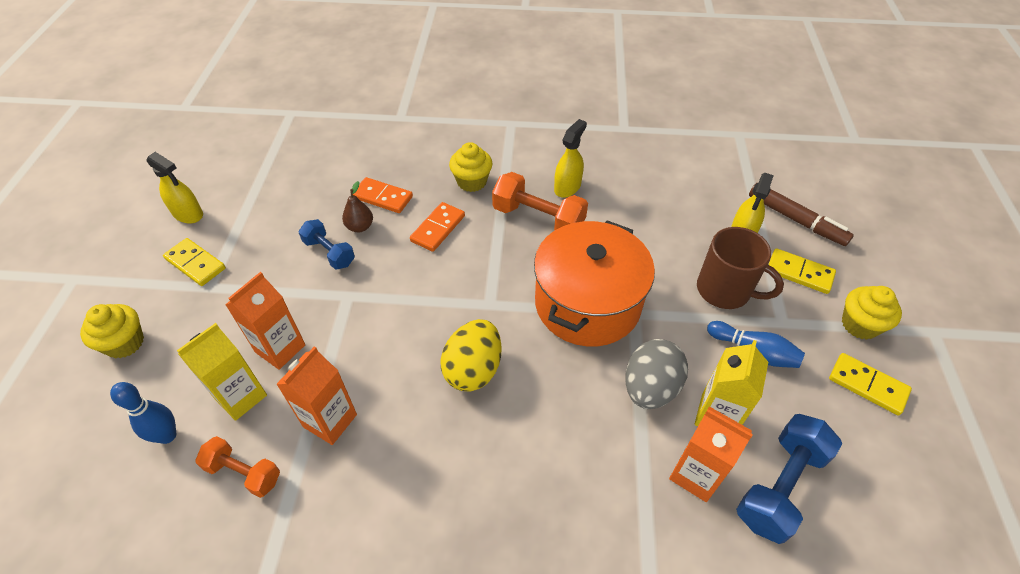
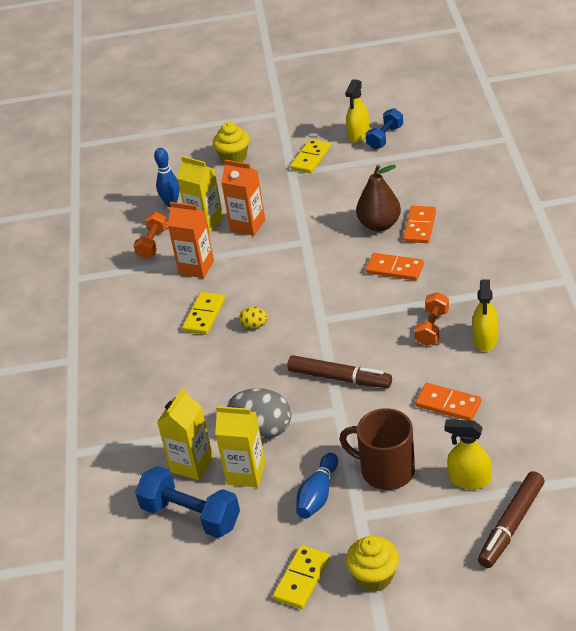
camera: 85 degrees right, 10 degrees down
blue dumbbell [299,219,355,270] -> blue dumbbell moved to [366,108,403,149]
brown pear [342,181,373,232] -> brown pear [356,165,401,232], size x1.67
yellow egg [440,319,502,391] -> yellow egg [239,307,268,329], size x0.49
yellow cupcake [449,142,492,192] -> none
orange dumbbell [492,172,588,230] -> orange dumbbell [415,292,449,346], size x0.63
orange pot [534,220,655,347] -> brown marker [287,355,392,388]
yellow spray bottle [554,119,587,198] -> yellow spray bottle turned 75 degrees clockwise [472,279,498,351]
orange carton [669,406,753,502] -> yellow carton [157,388,213,480]
brown mug [697,227,784,309] -> brown mug turned 90 degrees clockwise [339,408,415,490]
yellow domino [768,248,836,294] -> yellow domino moved to [182,292,225,335]
none -> orange domino [415,383,481,420]

